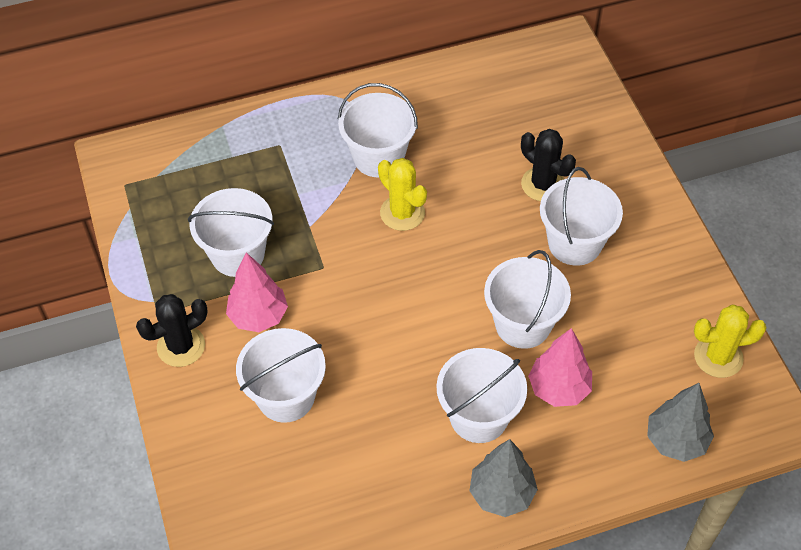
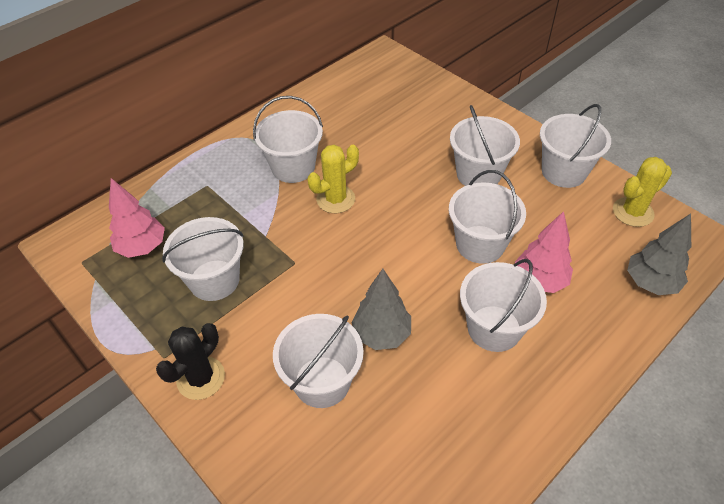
camera: 25 degrees left, 5 degrees down
pink tree [226,253,288,332] -> pink tree moved to [109,178,165,258]
yellow cactus [378,158,427,231] -> yellow cactus turned 60 degrees counterclockwise [308,145,359,213]
grey tree [470,439,538,517] -> grey tree moved to [351,269,411,350]
black cactus [521,129,576,201] -> none
none -> white bucket [540,104,611,188]

